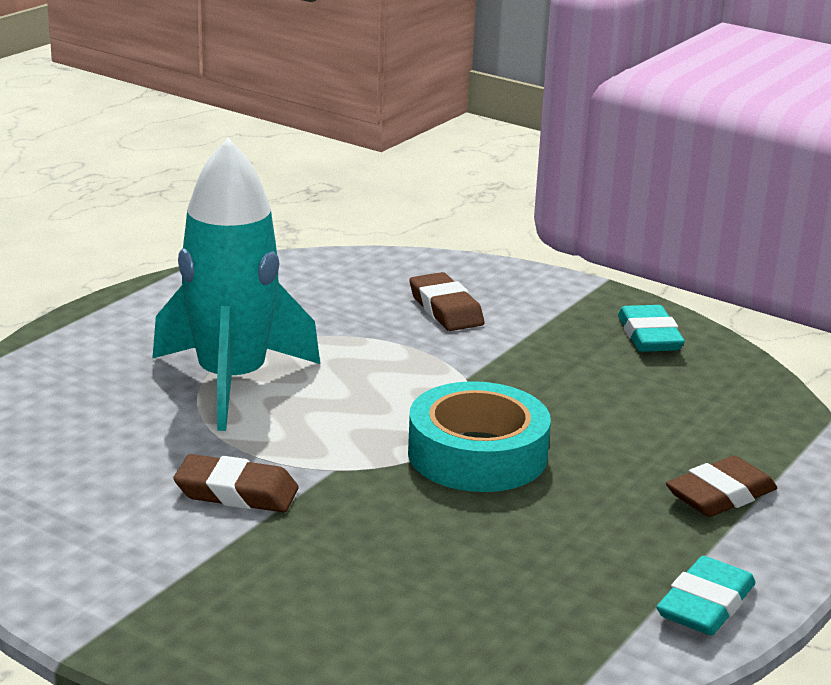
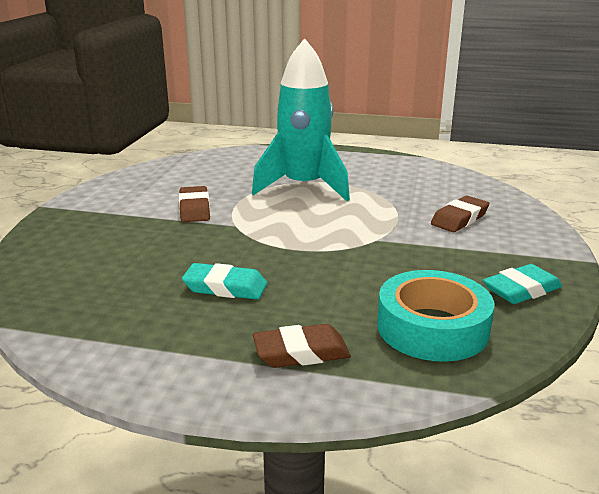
camera: 70 degrees right, 0 degrees up
turquoise tape [408,381,551,492] -> turquoise tape moved to [377,270,494,362]
turquoise eraser [657,556,755,635] -> turquoise eraser moved to [182,263,267,300]
brown eraser [666,456,777,517] -> brown eraser turned 45 degrees counterclockwise [253,324,351,368]

